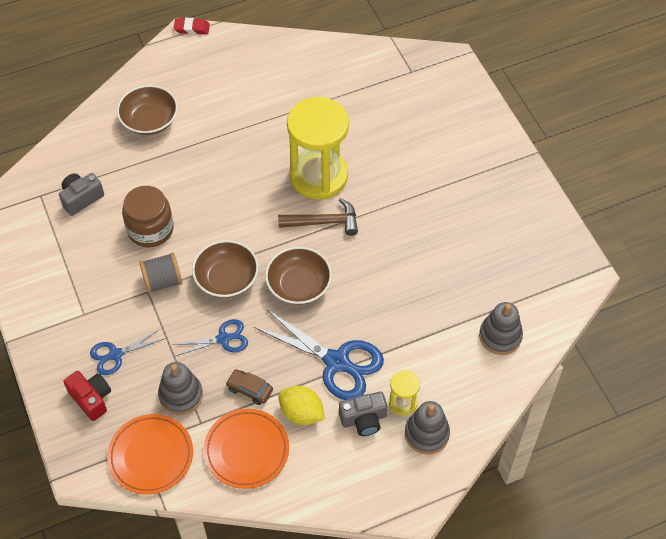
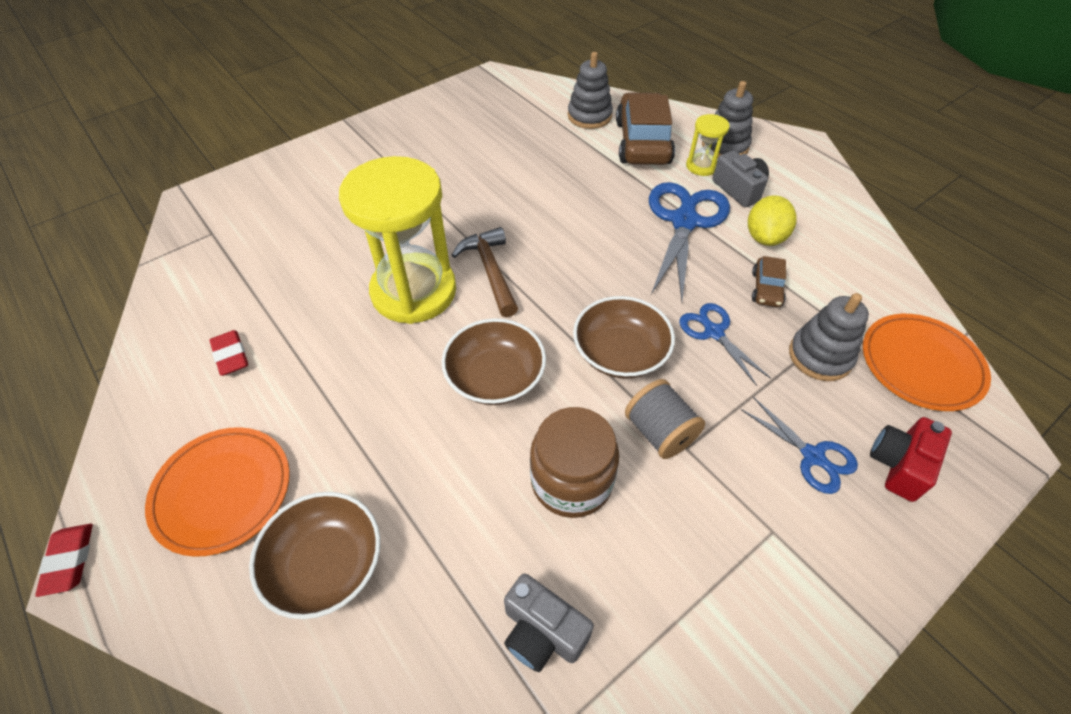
camera: 105 degrees left, 5 degrees down
orange plate [204,409,289,489] -> orange plate moved to [145,427,290,557]
brown bowl [265,247,332,305] -> brown bowl moved to [442,318,546,405]
none -> red eraser [210,330,248,376]
none -> brown car [616,92,675,165]

